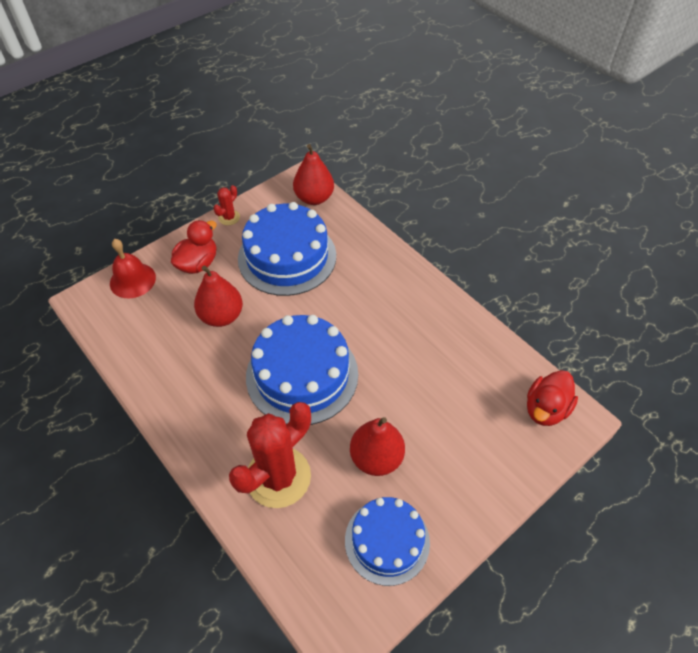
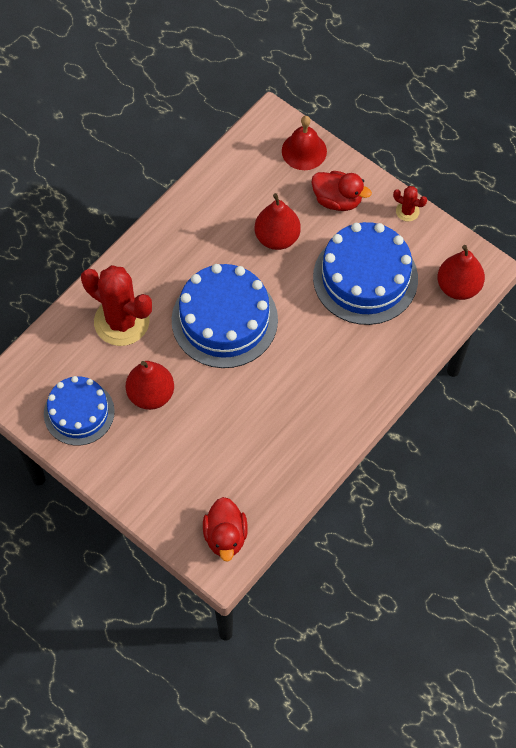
camera: 80 degrees right, 10 degrees up
red duck [527,370,578,426] -> red duck turned 120 degrees counterclockwise [203,497,248,562]

